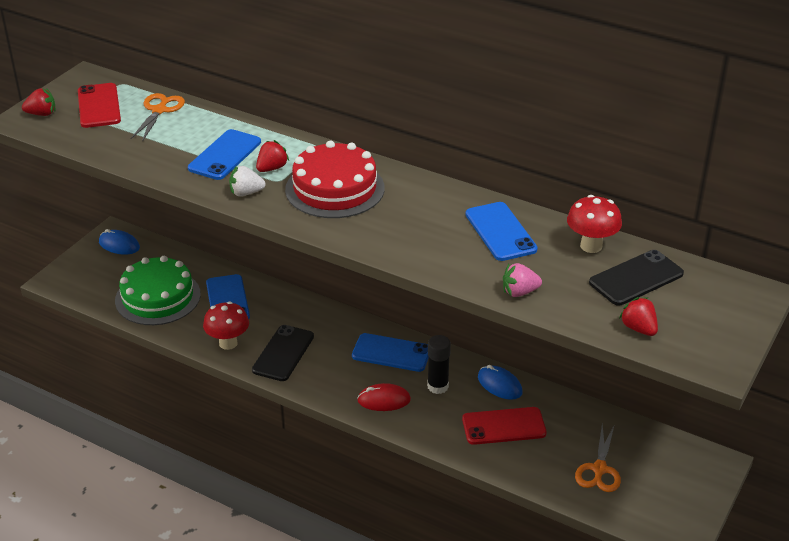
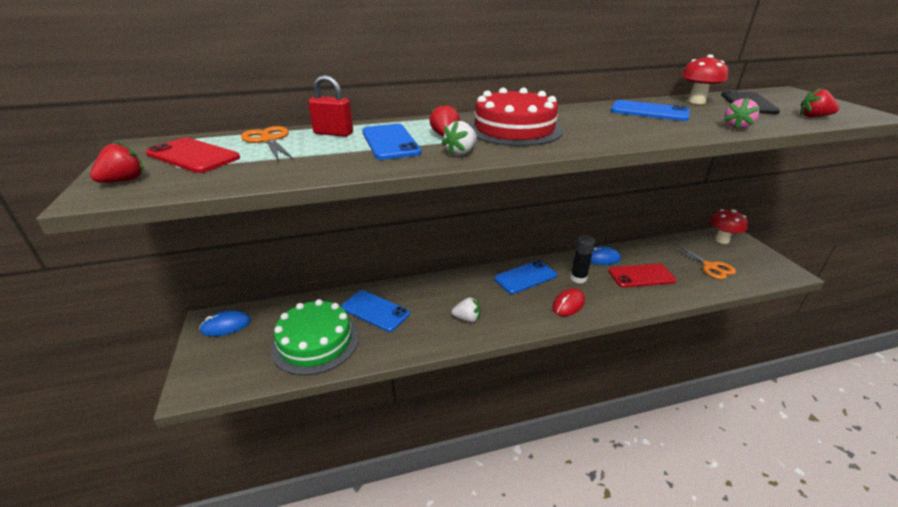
camera: 45 degrees left, 5 degrees down
red mushroom [203,301,249,350] -> red mushroom moved to [710,209,748,244]
black phone [252,325,314,381] -> white strawberry [452,297,480,322]
red phone [462,407,547,445] -> red phone turned 45 degrees clockwise [608,264,676,288]
none -> red padlock [308,75,353,137]

